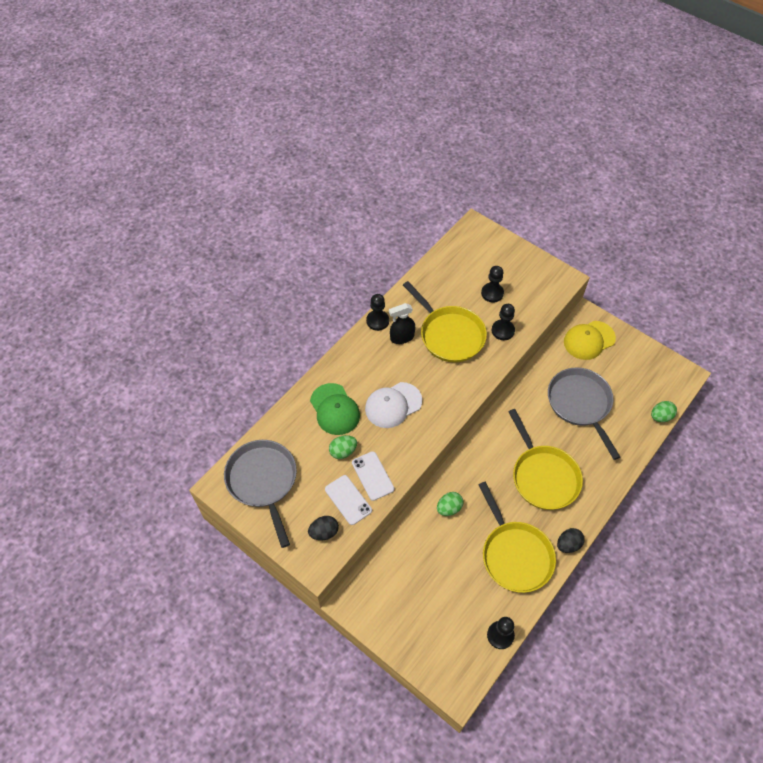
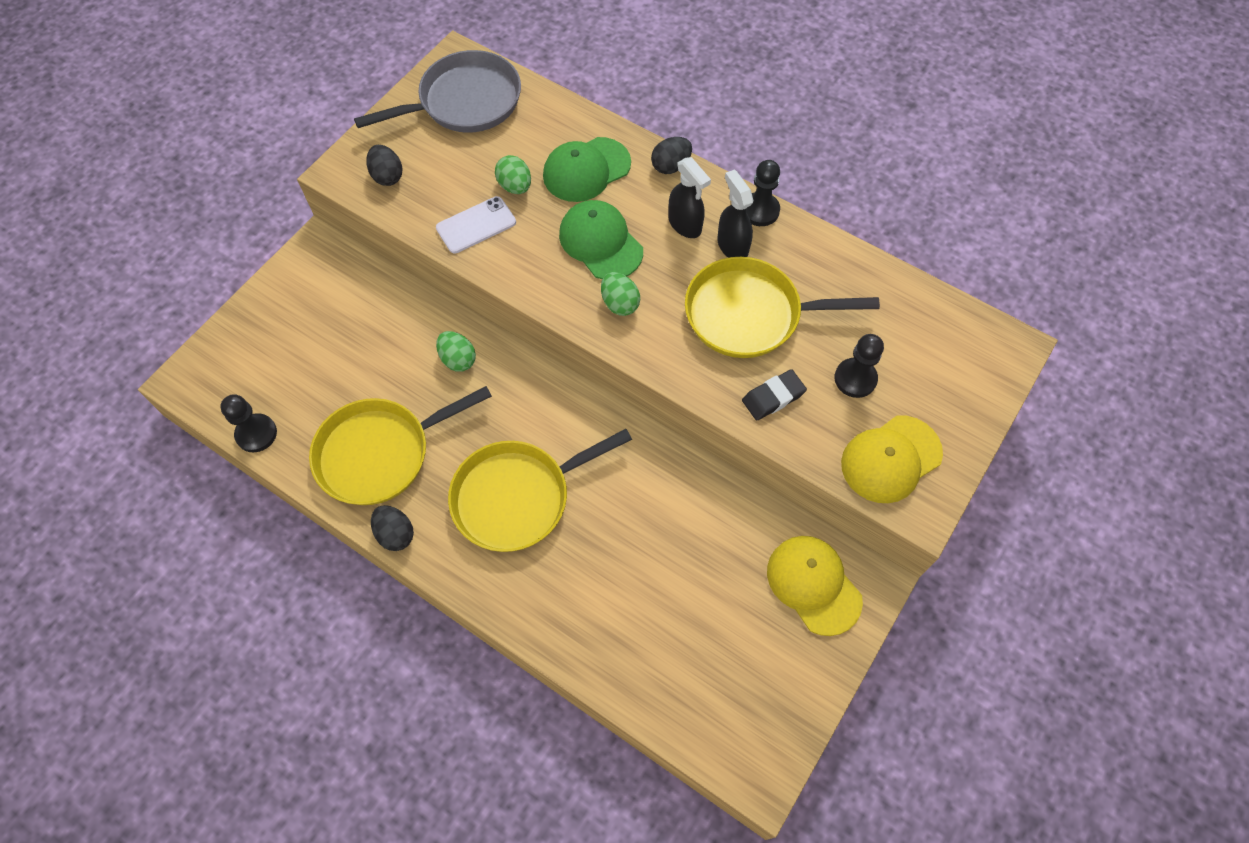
camera: 85 degrees right, 5 degrees up
white phone [325,475,372,525] -> none
white cap [365,382,422,428] -> green cap [559,200,643,279]
yellow pan [403,281,487,362] -> yellow pan turned 45 degrees clockwise [685,257,880,358]
black pawn [492,304,515,340] -> black eraser [742,369,807,420]
grey pan [548,367,620,460] -> none
green egg [651,401,677,422] -> green egg moved to [601,272,640,316]
none -> black egg [651,137,692,174]
none -> black spray bottle [668,157,711,238]
none -> yellow cap [841,415,943,503]

